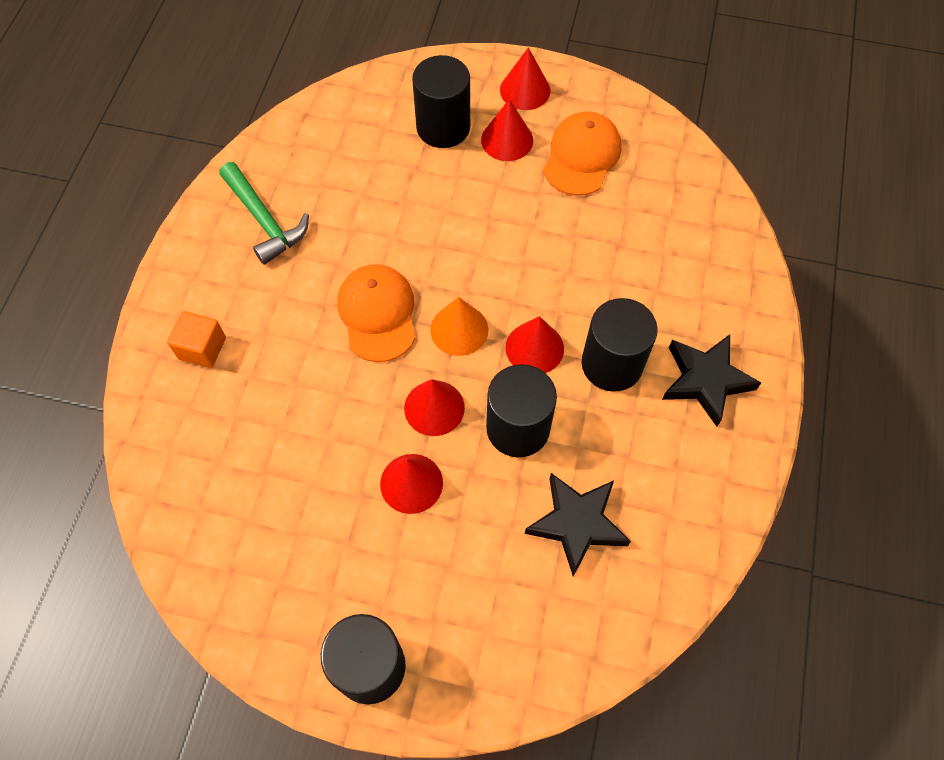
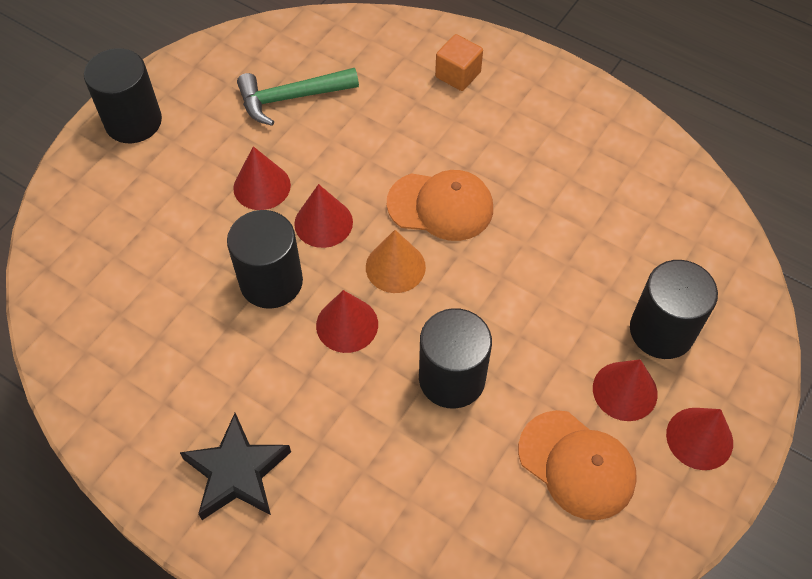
camera: 110 degrees right, 5 degrees down
green hammer [219,162,309,265] -> green hammer moved to [237,68,359,126]
black star [525,473,631,577] -> none
black cylinder [582,298,658,392] -> black cylinder moved to [419,308,492,409]

